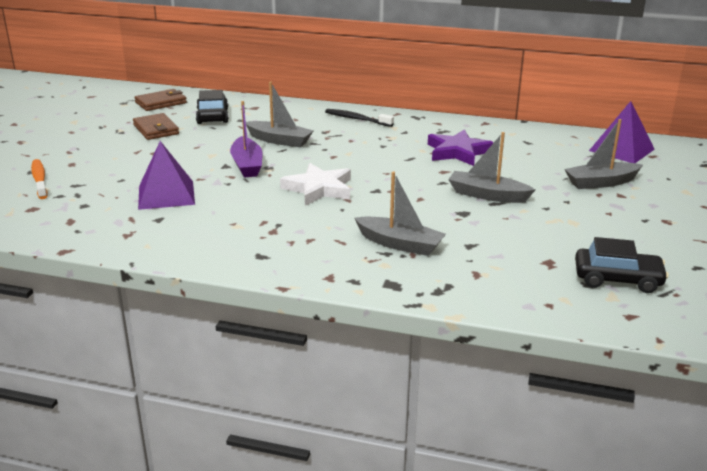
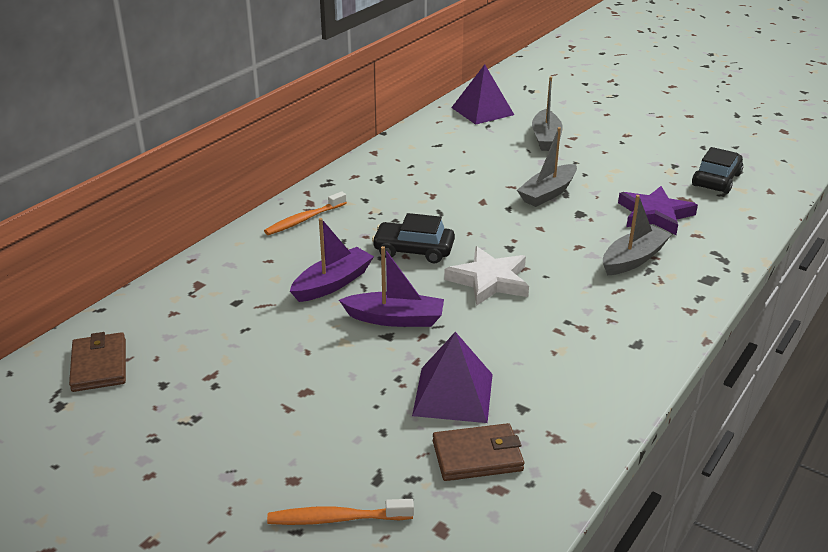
camera: 70 degrees left, 5 degrees up
brown wallet [133,113,179,140] -> brown wallet moved to [433,423,524,481]
black car [196,90,229,124] -> black car moved to [372,213,455,263]
grey boat [246,82,314,147] -> purple boat [290,218,374,302]
black toothbrush [325,109,394,127] -> orange toothbrush [264,191,347,235]
purple star [428,129,494,166] -> purple star moved to [618,186,698,235]

